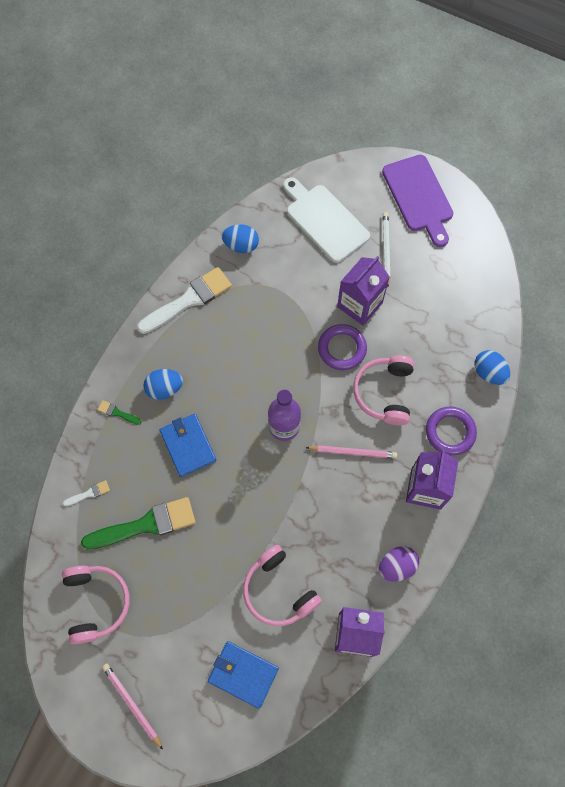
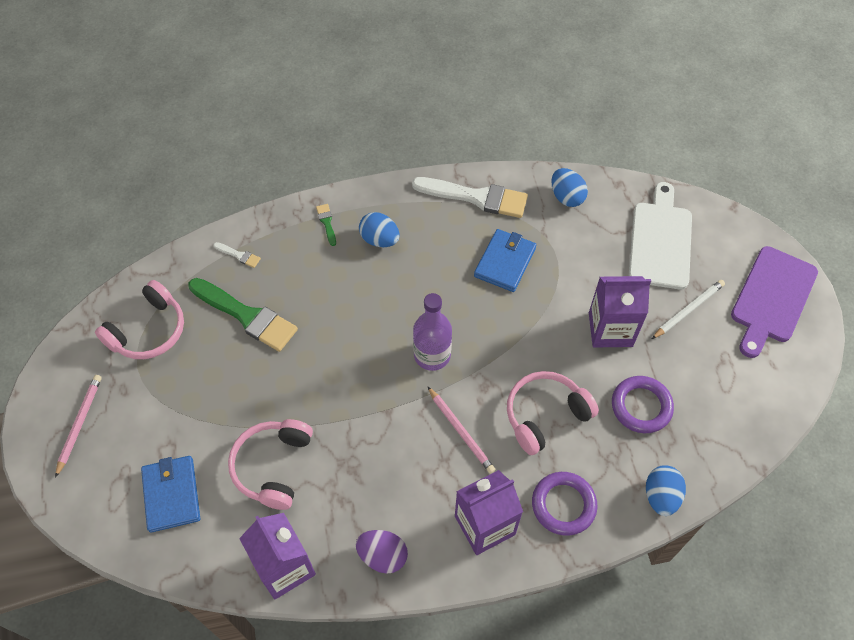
camera: 50 degrees right, 10 degrees down
blue wallet [160,414,217,477] -> blue wallet moved to [474,229,536,292]
purple ring [318,324,367,370] -> purple ring moved to [612,376,674,433]

